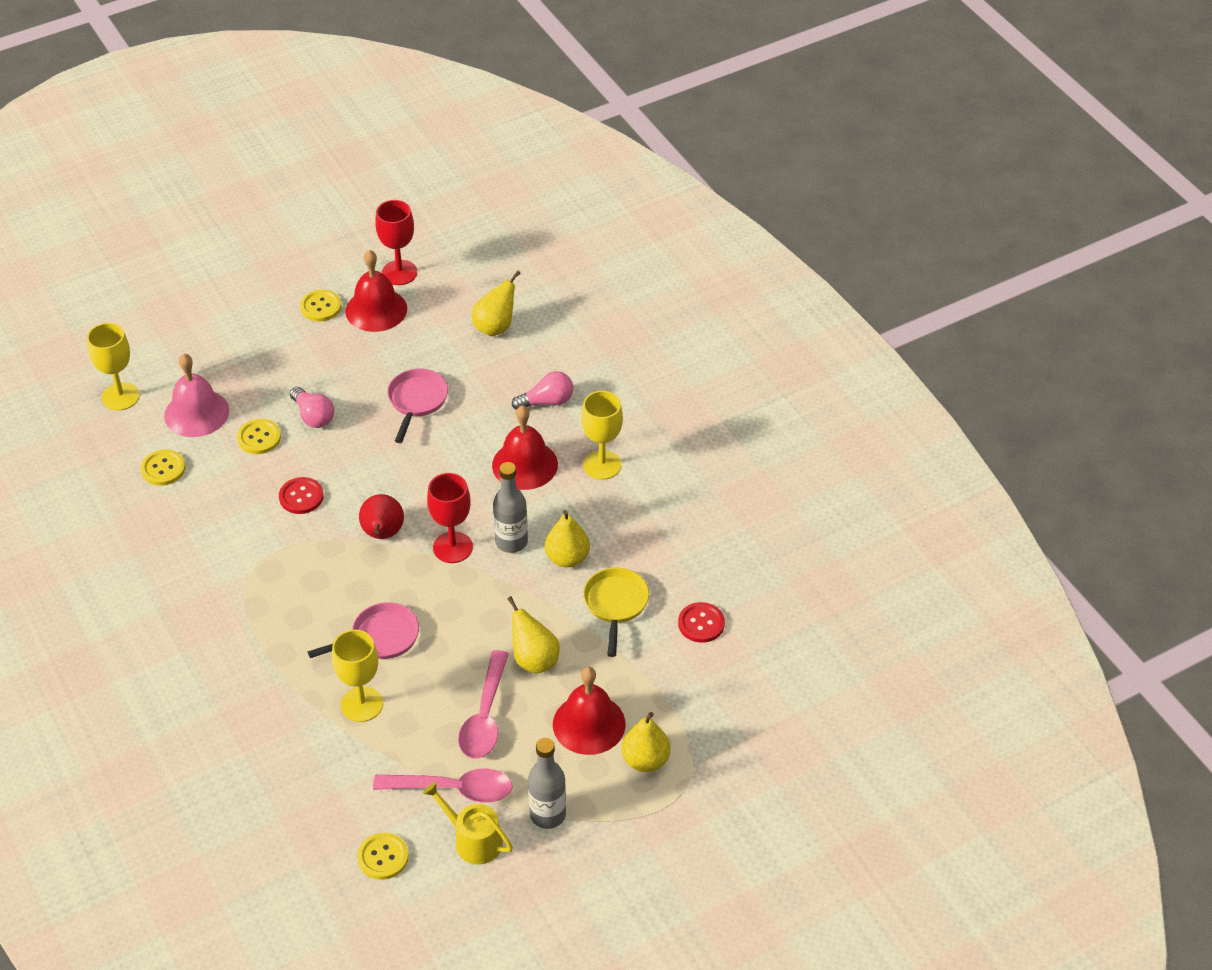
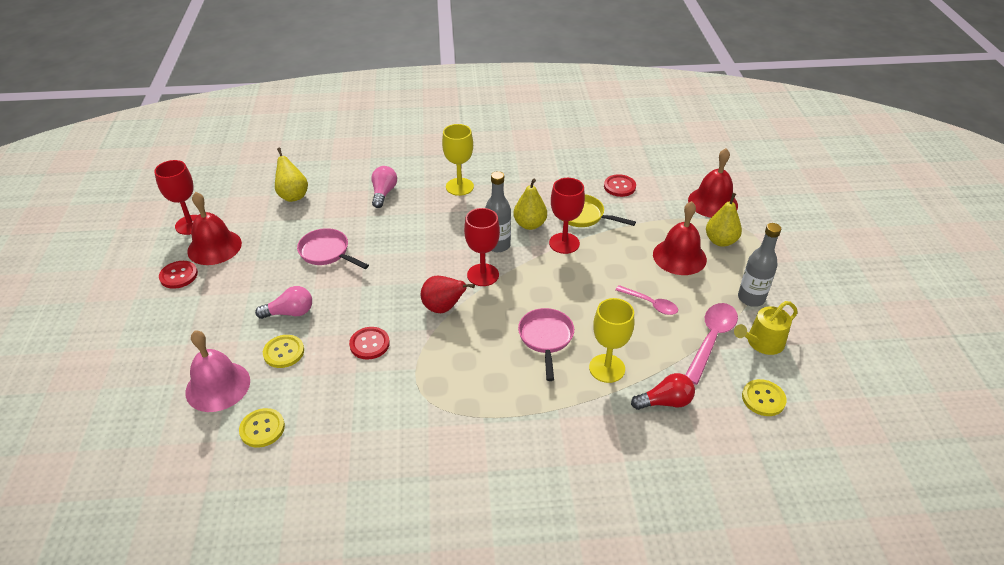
camera: 65 degrees left, 5 degrees down
yellow goblet [87,323,140,411] -> none
yellow button [300,289,341,322] -> red button [159,261,198,289]
pink spoon [458,650,509,759] -> pink spoon [615,285,678,315], size x0.63
red bell [492,405,558,490] -> red bell moved to [688,148,738,218]
yellow pear [507,596,560,674] -> none
none -> red goblet [549,178,585,254]
none -> red light bulb [631,373,695,410]

